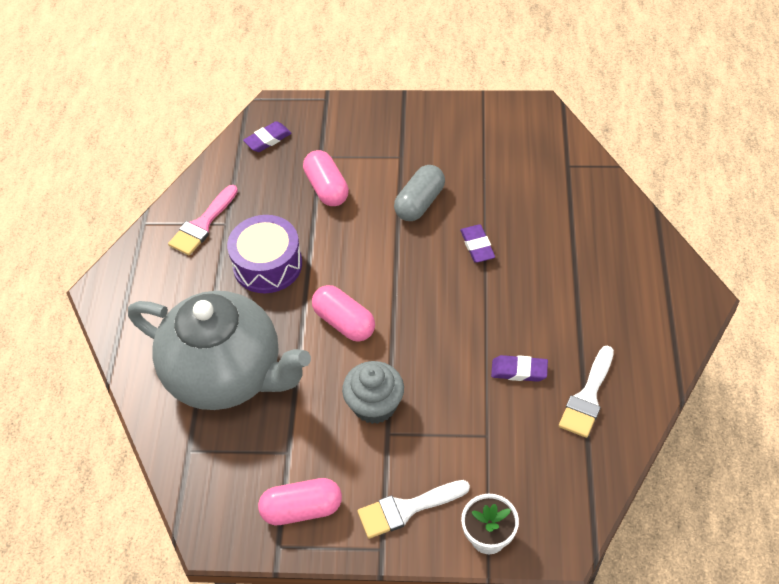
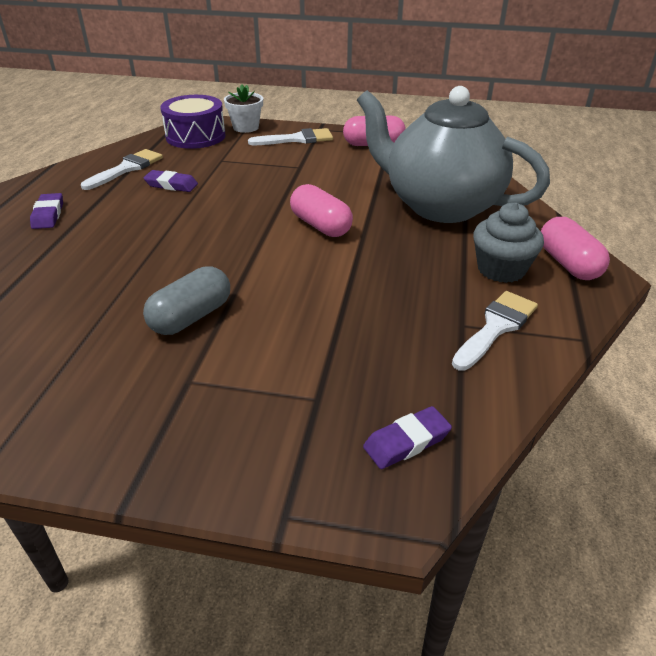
camera: 175 degrees left, 15 degrees down
pink brush [168,185,238,256] -> white brush [452,291,538,371]
purple drum [227,215,302,293] -> purple drum moved to [160,95,225,149]
pink capsule [303,150,349,206] -> pink capsule moved to [541,217,610,280]
grey cupcake [342,361,404,424] -> grey cupcake moved to [473,203,544,283]
purple eraser [460,224,495,263] -> purple eraser moved to [30,193,63,229]

